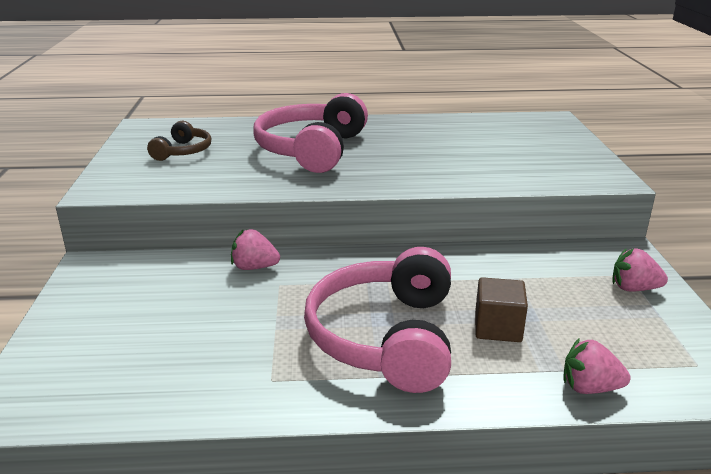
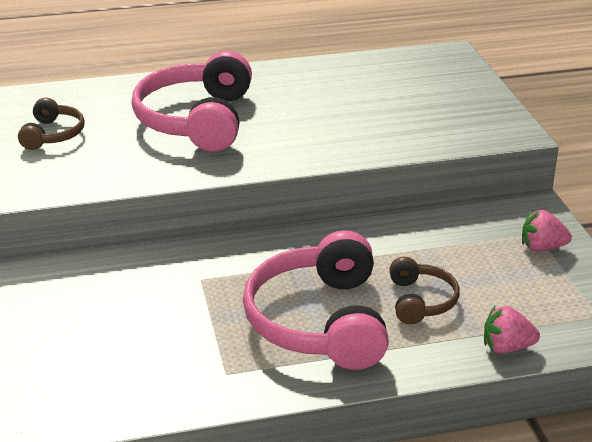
camera: 10 degrees left, 5 degrees up
pink strawberry [231,229,280,270] -> none
brown cube [475,277,528,342] -> brown headphones [389,257,460,324]

